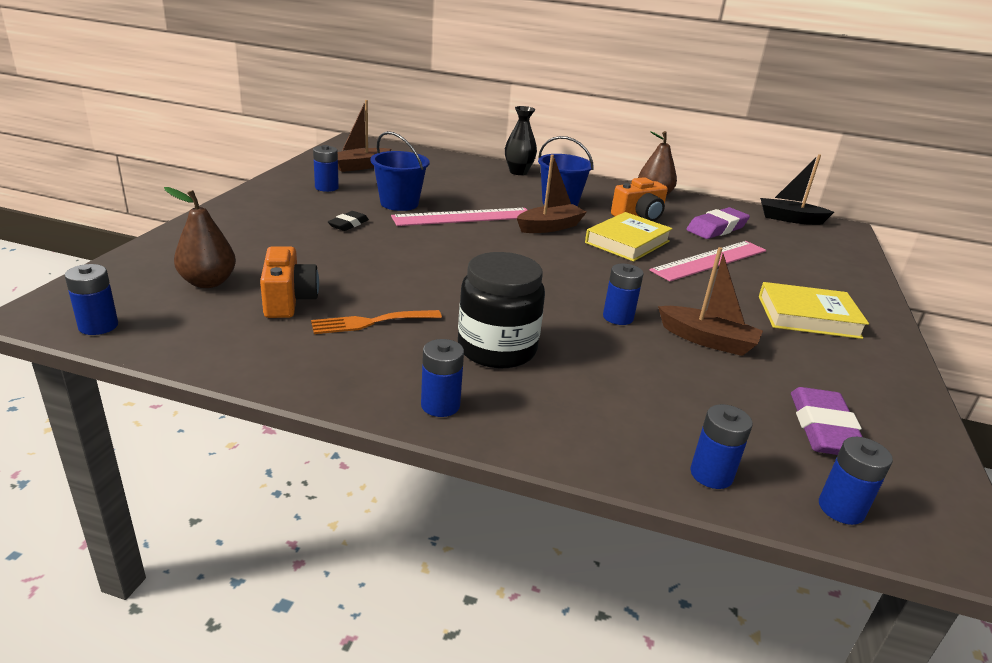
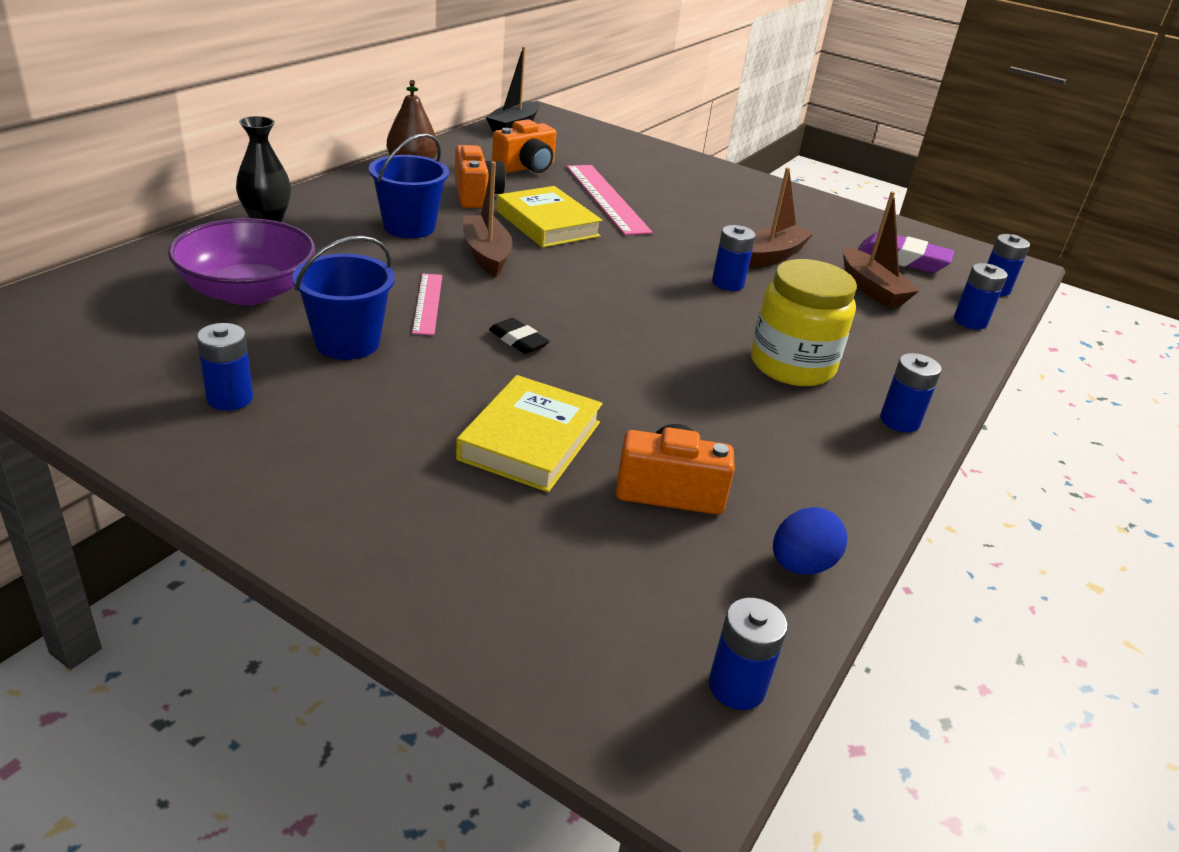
camera: 75 degrees left, 5 degrees up
brown pear [164,187,236,288] -> none
orange fork [311,310,442,334] -> none
black eraser [328,211,369,231] -> black eraser moved to [489,318,550,354]
brown boat [337,100,392,172] -> brown boat moved to [843,191,919,307]
pink ruler [391,208,527,226] -> pink ruler [412,274,442,335], size x0.57
black jar [458,252,545,368] -> yellow jar [751,259,857,386]
purple eraser [687,207,750,239] -> orange camera [492,119,556,173]
yellow book [759,282,869,339] -> yellow book moved to [456,375,603,492]
none -> purple bowl [168,218,315,305]
none -> blue egg [773,507,848,574]

